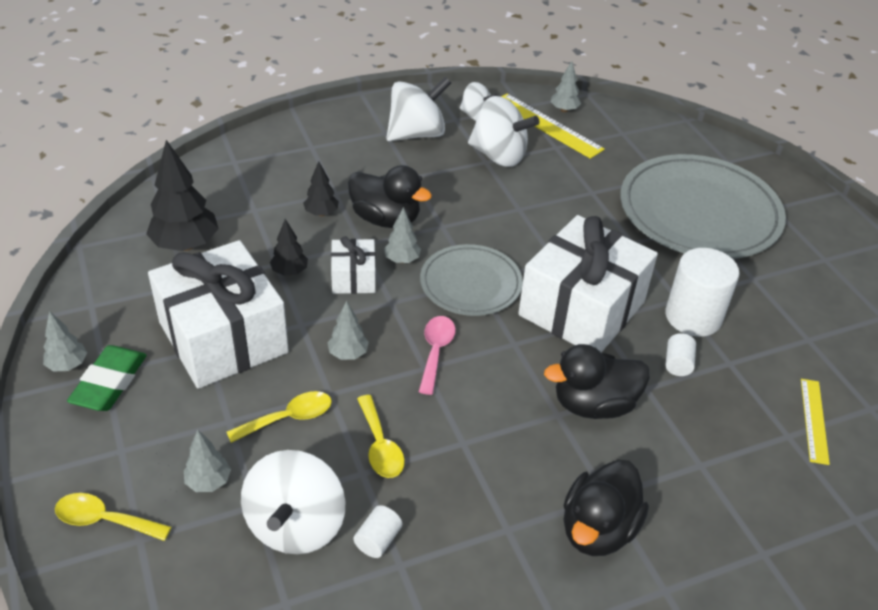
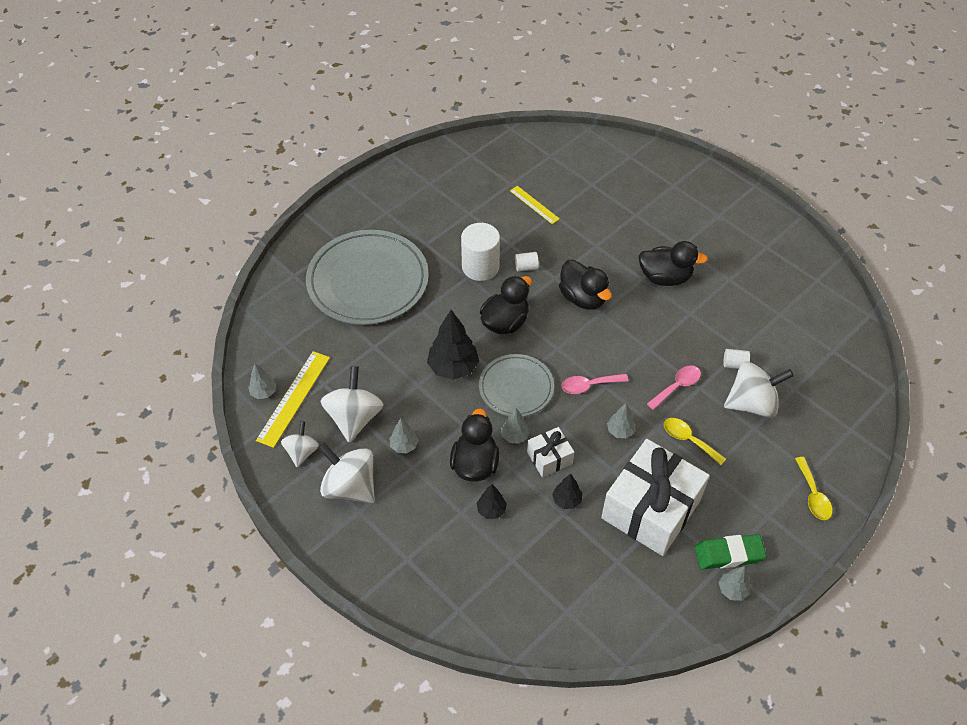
camera: 110 degrees left, 10 degrees up
black tree [146,140,219,251] -> black tree moved to [427,310,479,380]
grey tree [184,430,231,492] -> grey tree moved to [390,418,418,453]
yellow spoon [357,395,405,478] -> pink spoon [647,365,701,410]
white gift [518,215,658,353] -> black duck [480,276,532,334]
yellow ruler [801,379,830,465] -> yellow ruler turned 60 degrees clockwise [510,186,560,224]

